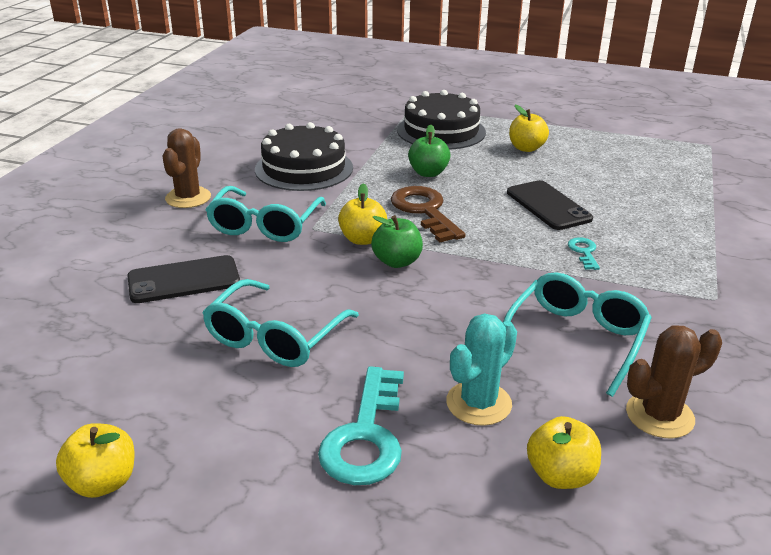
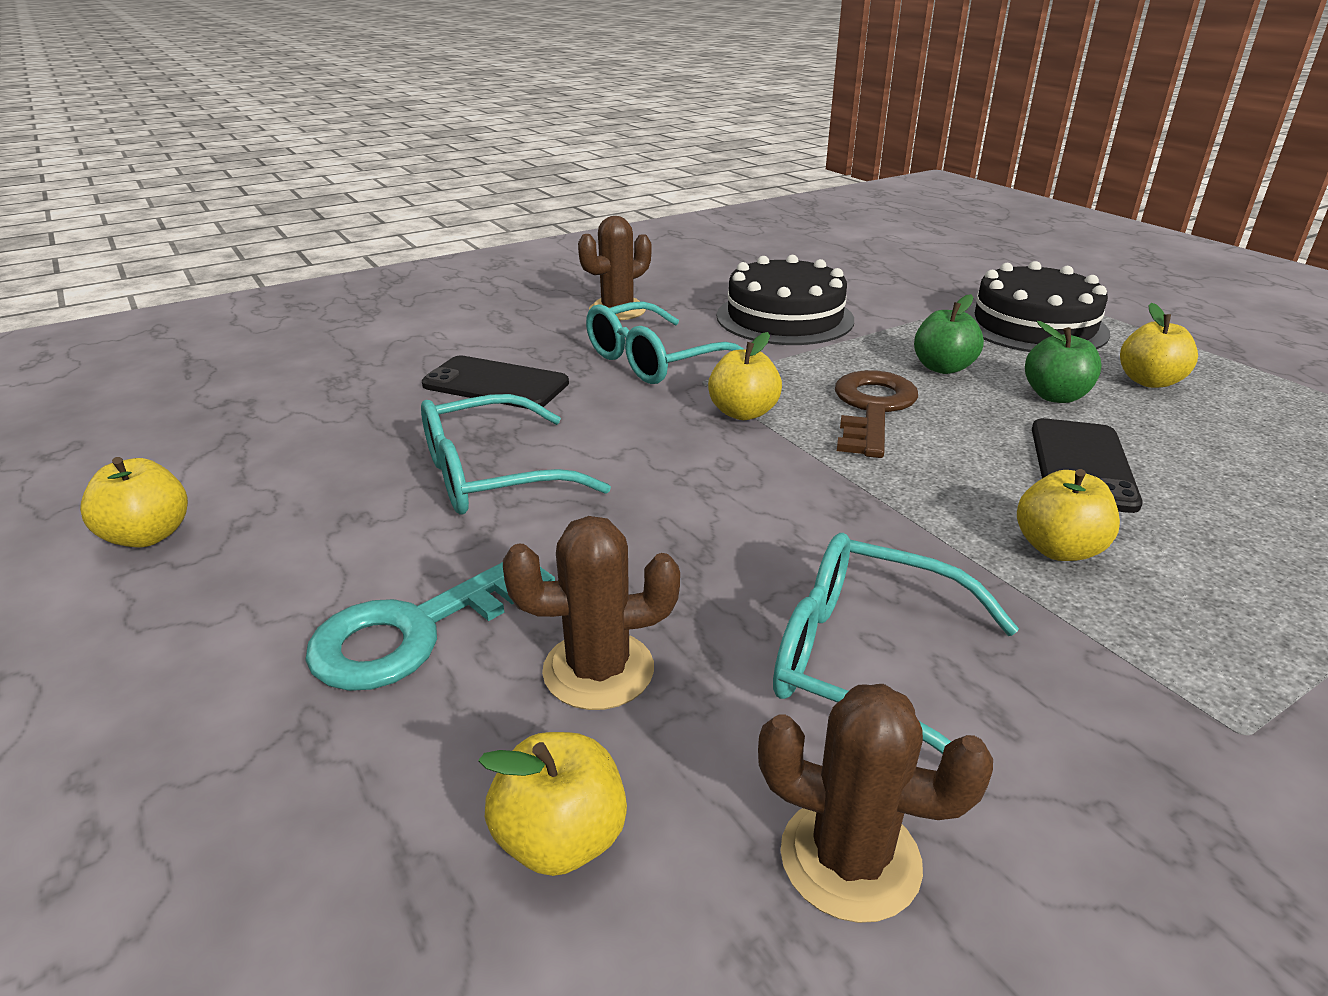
camera: 40 degrees right, 0 degrees up
green apple [371,215,423,268] -> green apple moved to [1025,321,1102,403]
turquoise cactus [446,313,517,426] -> brown cactus [503,516,680,710]
turquoise glasses [503,272,652,397] -> turquoise glasses turned 135 degrees counterclockwise [773,533,1019,754]
turquoise key [568,237,600,270] -> yellow apple [1017,469,1120,561]

